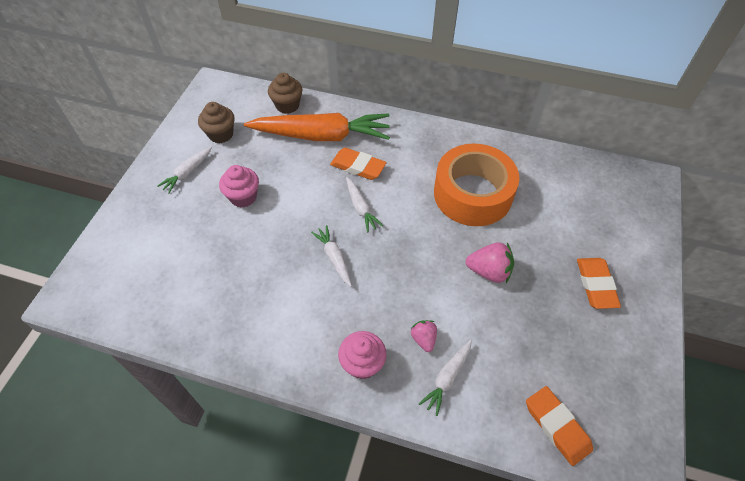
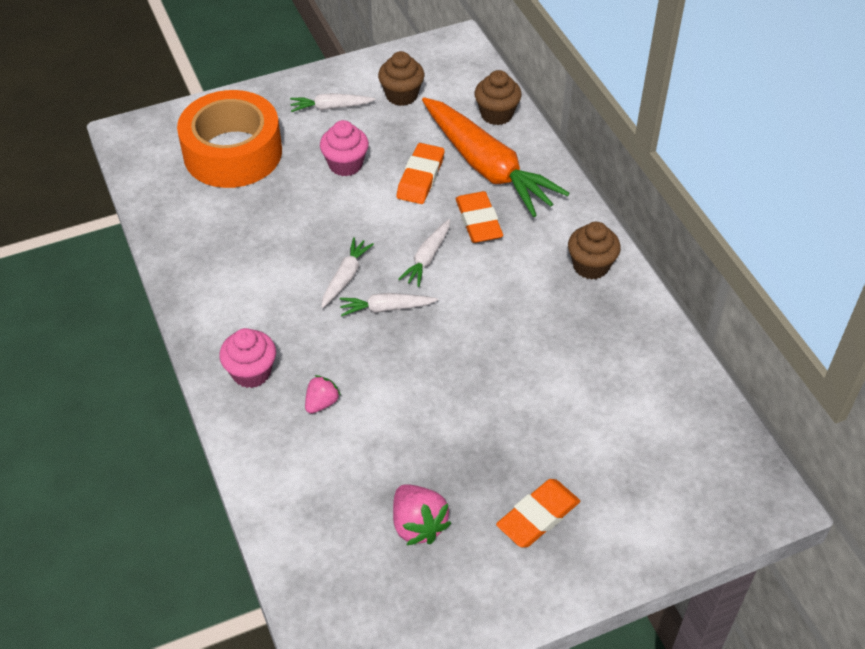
camera: 50 degrees right, 5 degrees down
white carrot [419,340,472,416] -> white carrot moved to [339,293,438,316]
orange tape [434,144,519,226] -> orange tape moved to [177,90,282,188]
pink strawberry [466,242,514,283] -> pink strawberry moved to [393,484,452,545]
orange eraser [526,386,593,466] -> orange eraser moved to [397,143,444,204]
none -> brown cupcake [568,222,621,280]

